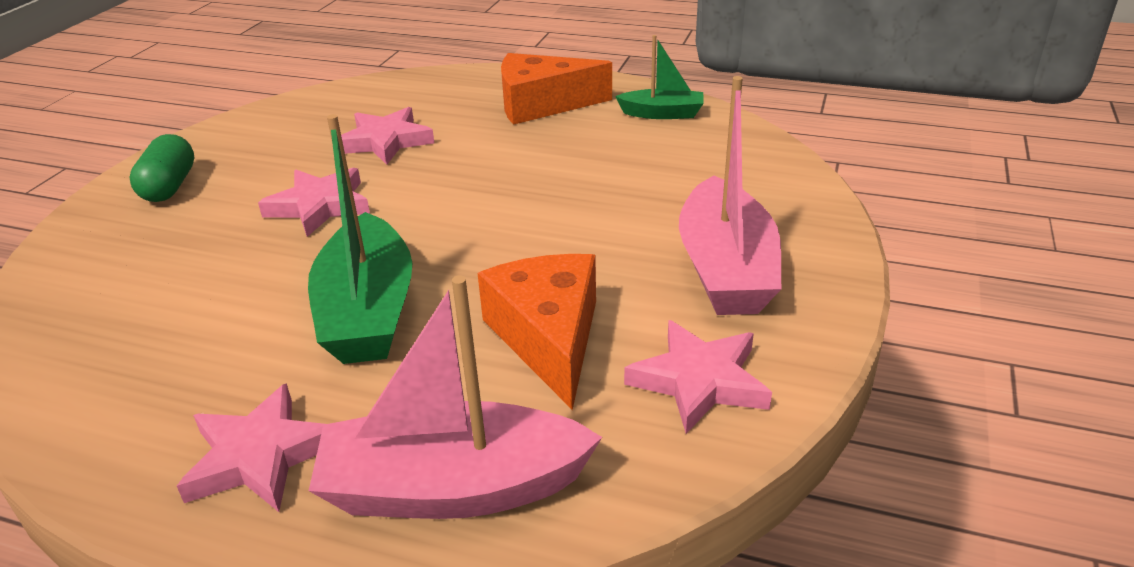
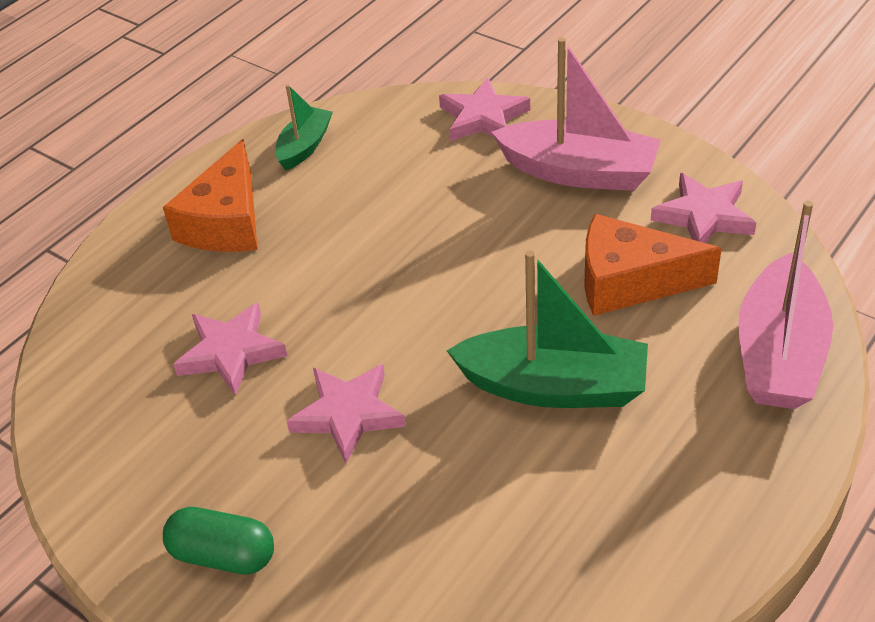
camera: 70 degrees left, 10 degrees up
pink star [177,383,325,512] -> pink star moved to [439,77,530,141]

